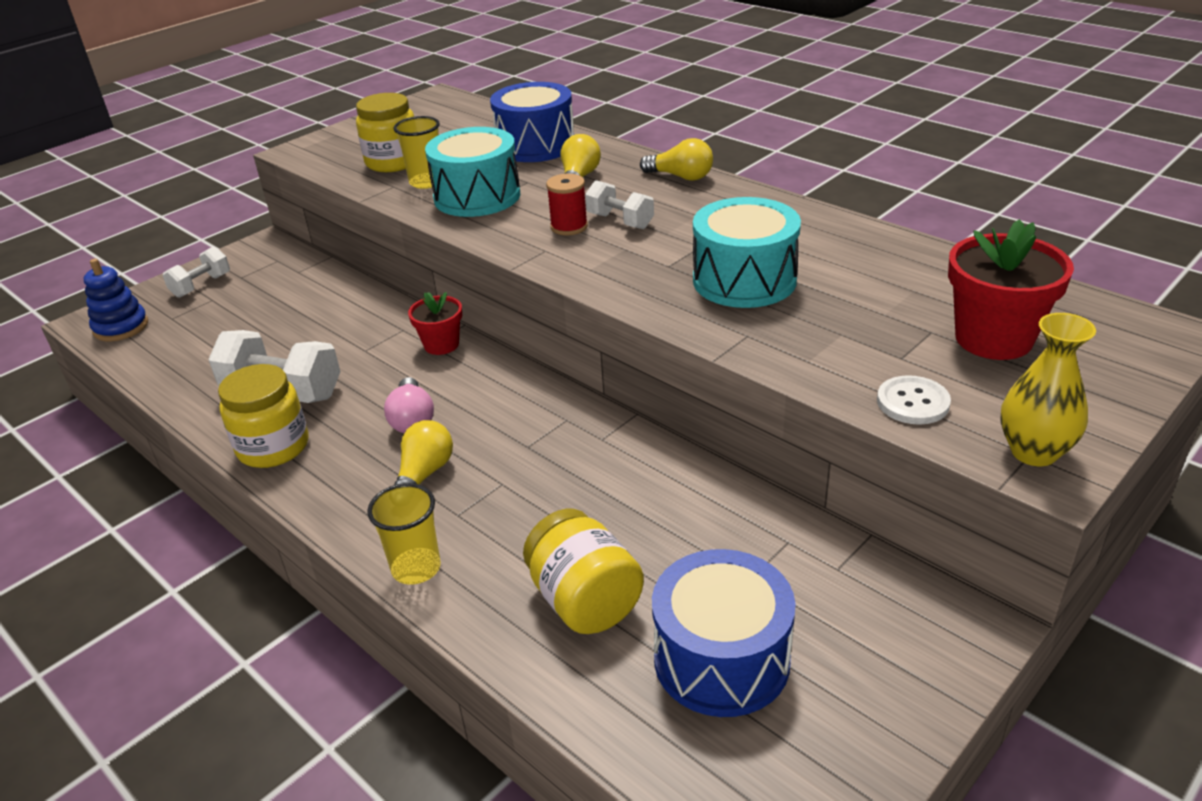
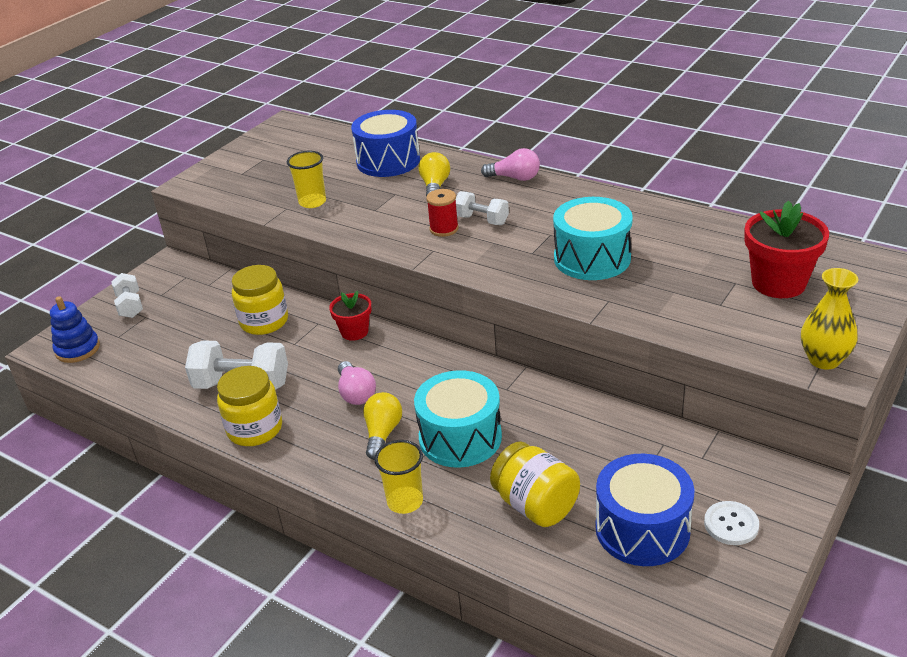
camera: 10 degrees left, 0 degrees up
white dumbbell [163,246,230,298] -> white dumbbell turned 45 degrees counterclockwise [111,273,143,318]
yellow jar [356,93,414,172] -> yellow jar moved to [232,265,288,335]
turquoise drum [425,127,520,217] -> turquoise drum moved to [414,370,502,468]
yellow light bulb [640,138,713,181] -> pink light bulb [481,148,540,181]
white button [877,375,951,425] -> white button moved to [704,501,759,545]

